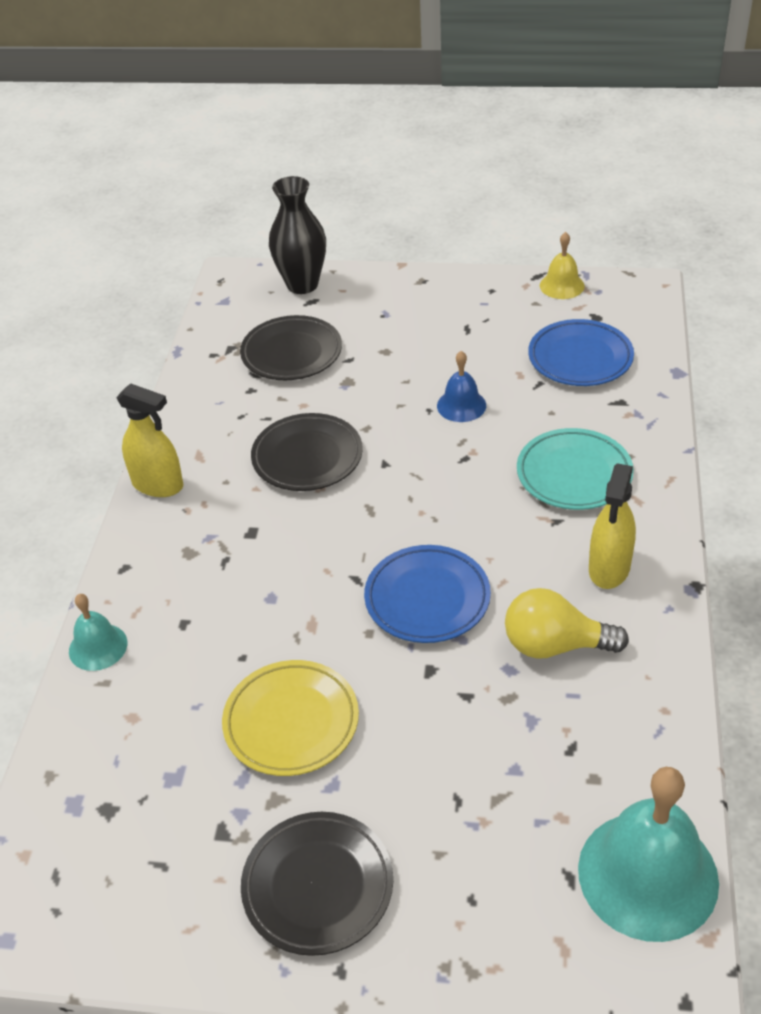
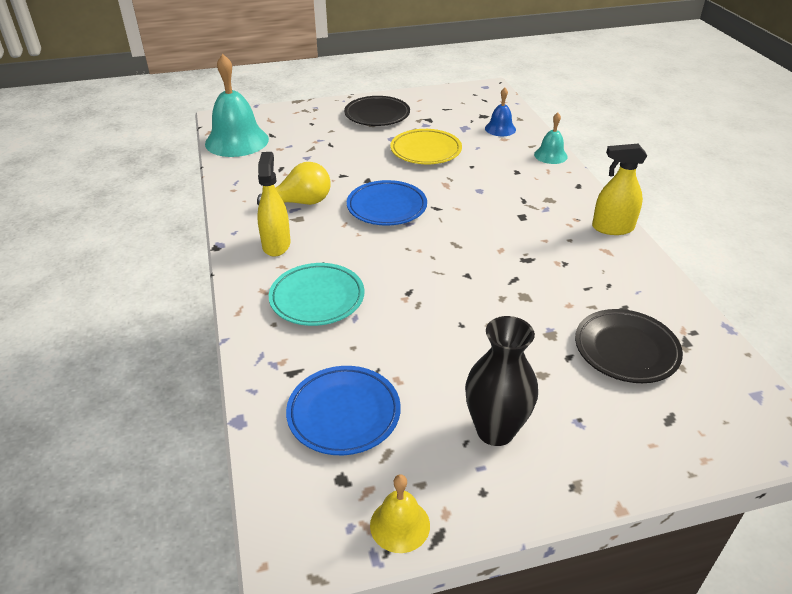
camera: 155 degrees right, 5 degrees down
black plate [251,413,363,491] -> none
black vase [269,176,326,294] -> black vase moved to [465,316,538,446]
blue bell [437,351,486,422] -> blue bell moved to [485,88,516,136]

